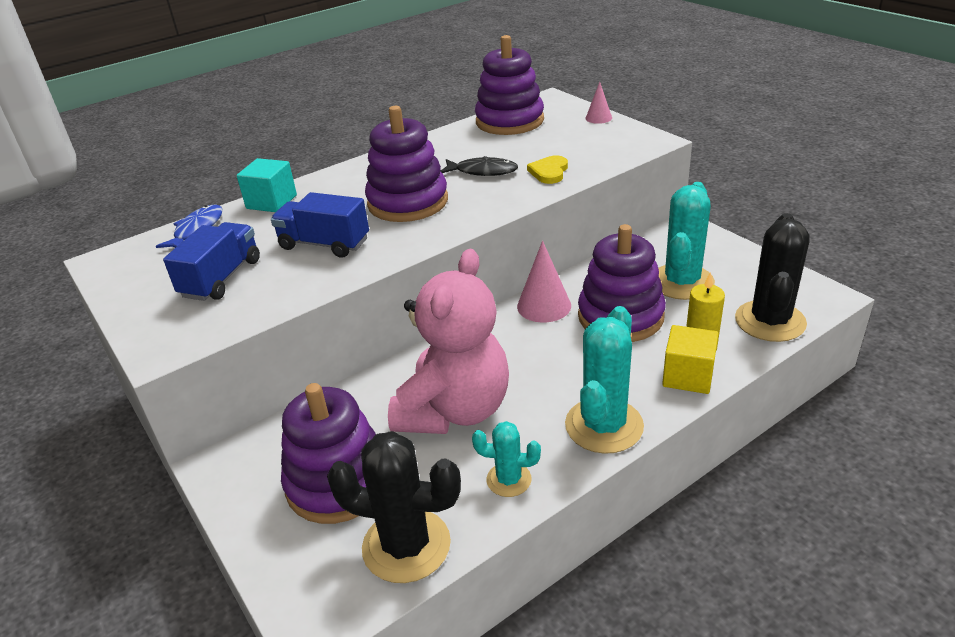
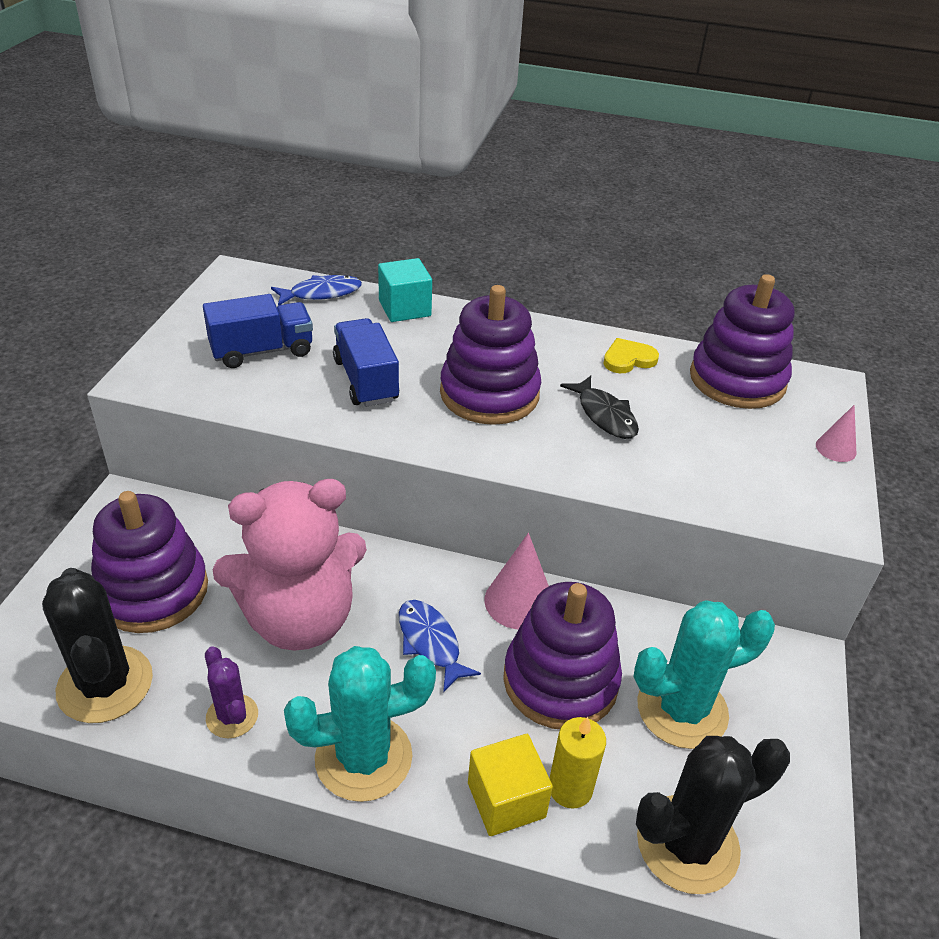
camera: 45 degrees right, 5 degrees up
turquoise cactus [472,421,541,497] -> purple cactus [205,646,258,738]
yellow heart [527,155,568,184] -> yellow heart moved to [603,338,659,373]
none -> blue fish [399,600,481,692]

